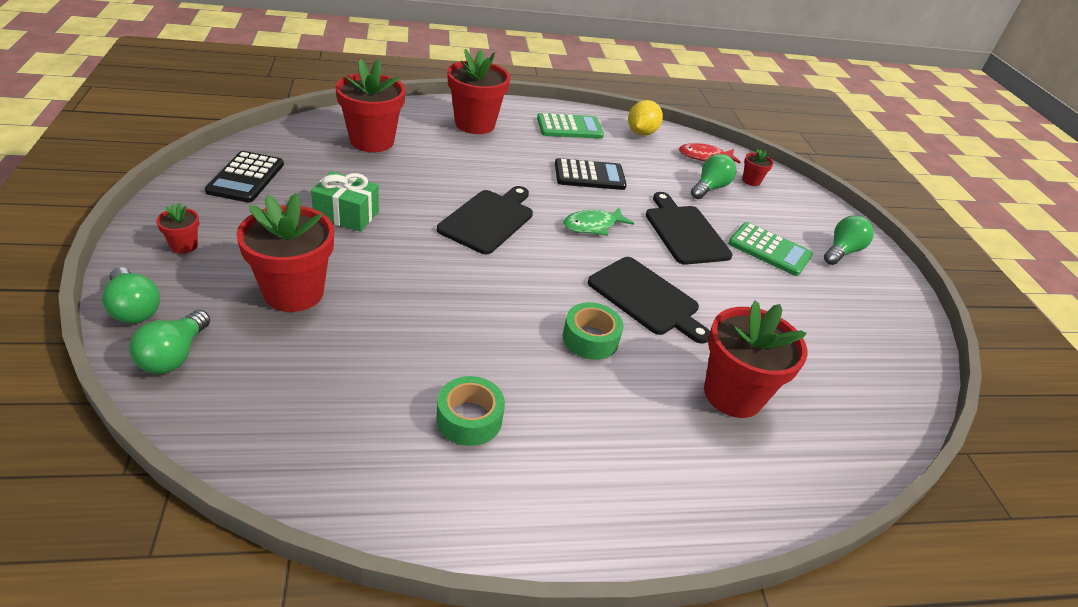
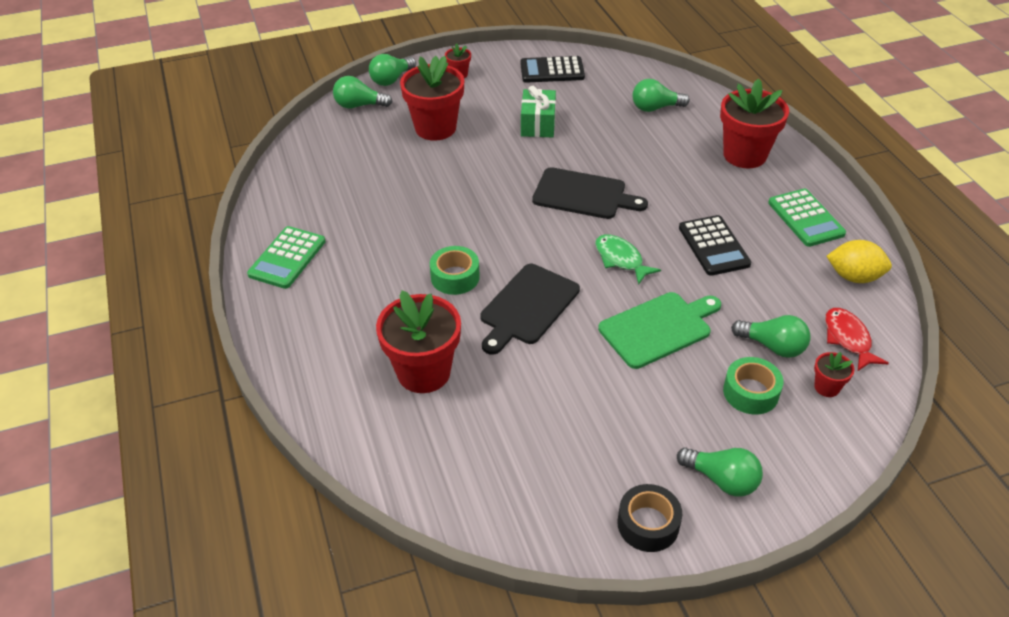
camera: 85 degrees right, 5 degrees up
red flower pot [336,59,405,152] -> green light bulb [633,79,690,112]
green tape [437,376,505,446] -> green tape moved to [723,357,783,415]
black cutting board [646,192,733,265] -> green cutting board [598,292,721,369]
green calculator [728,222,813,276] -> green calculator moved to [247,226,325,289]
none -> black tape [618,484,682,552]

